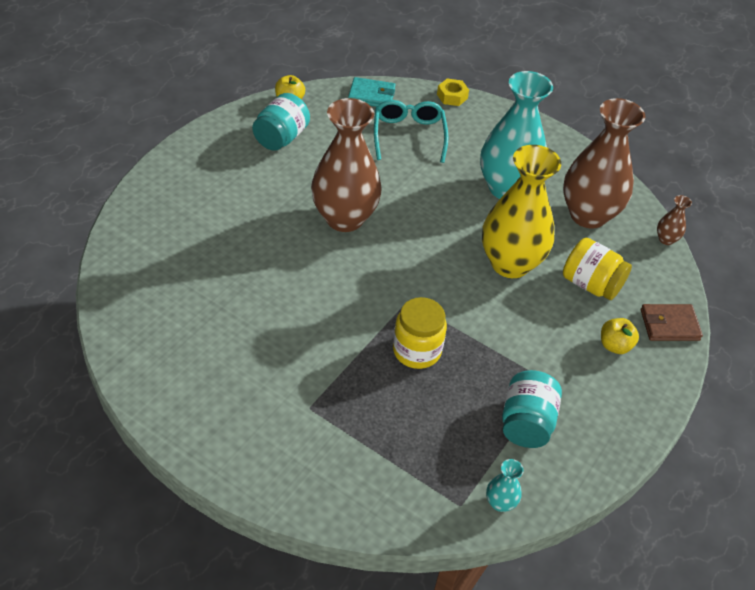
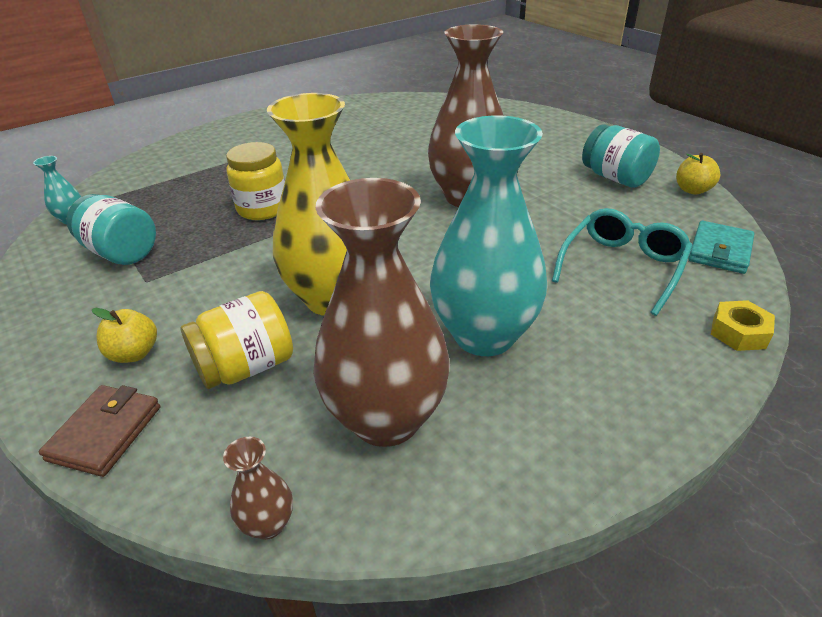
camera: 115 degrees right, 10 degrees down
turquoise glasses [374,100,449,163] -> turquoise glasses turned 75 degrees counterclockwise [552,208,693,316]

